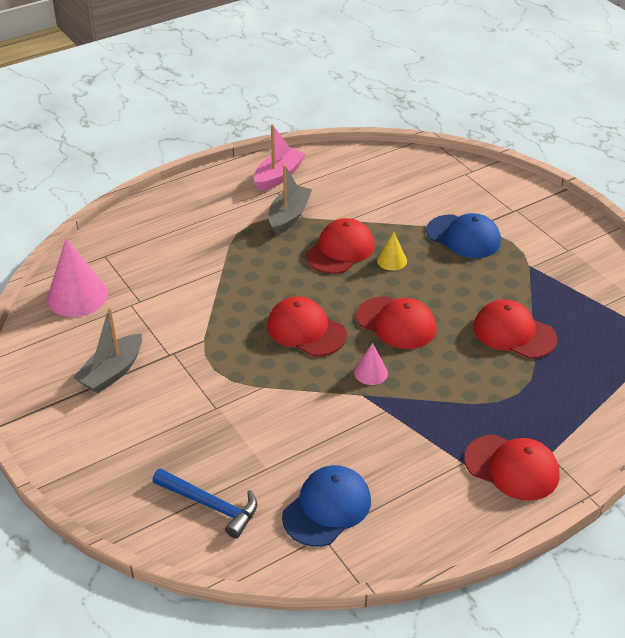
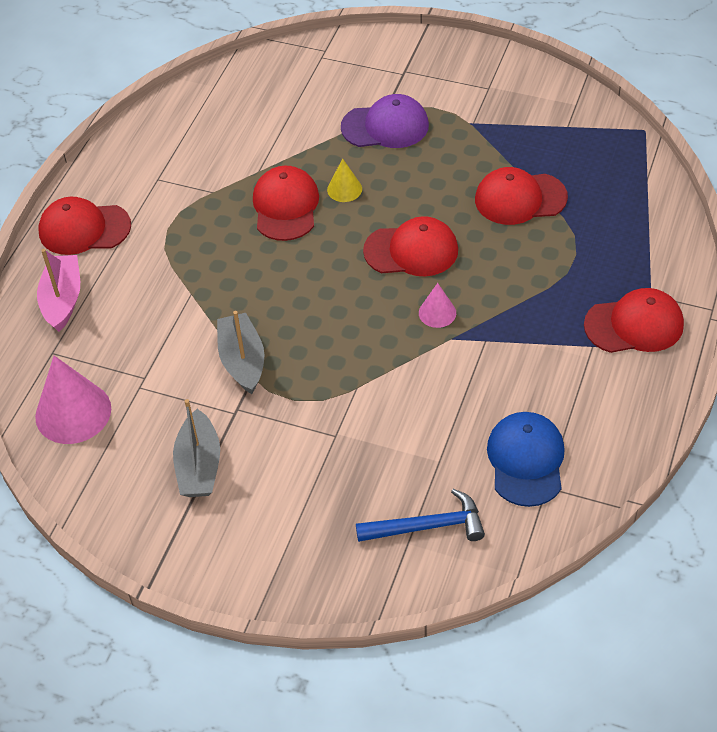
camera: 35 degrees left, 10 degrees up
pink boat [254,124,306,191] -> pink boat moved to [37,249,80,332]
red cap [267,296,347,356] -> red cap moved to [39,197,131,255]
grey boat [268,164,312,235] -> grey boat moved to [217,311,264,394]
blue cap [426,213,501,258] -> purple cap [341,94,429,148]

